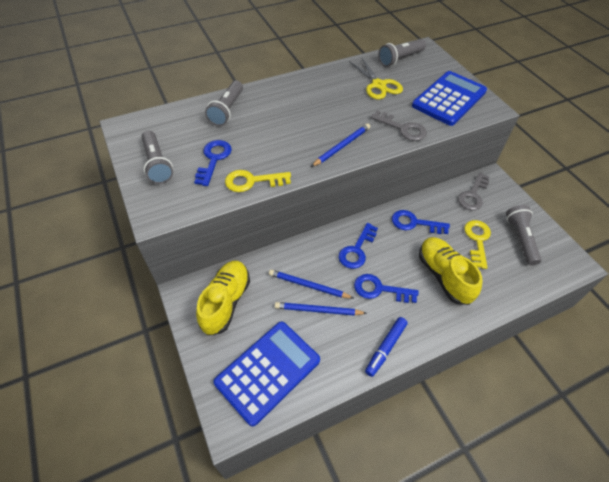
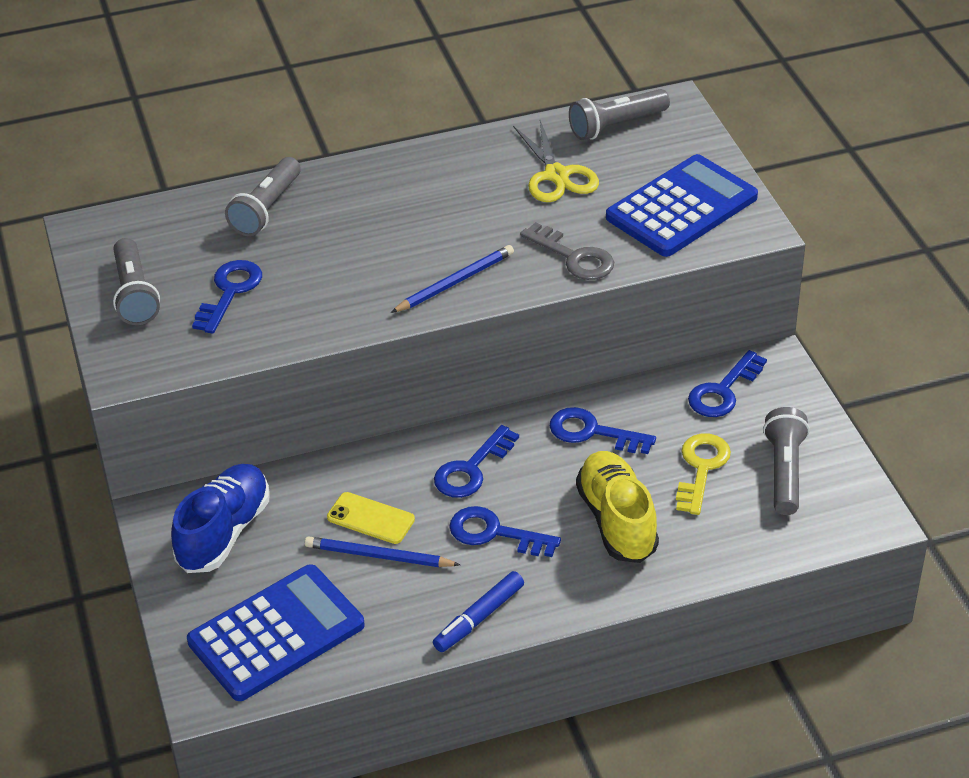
camera: 10 degrees right, 10 degrees down
yellow shoe [196,261,250,336] -> blue shoe [171,464,269,573]
yellow key [225,170,291,192] -> none
blue pencil [269,270,353,298] -> yellow phone [327,492,415,544]
grey key [458,173,490,210] -> blue key [688,350,767,417]

